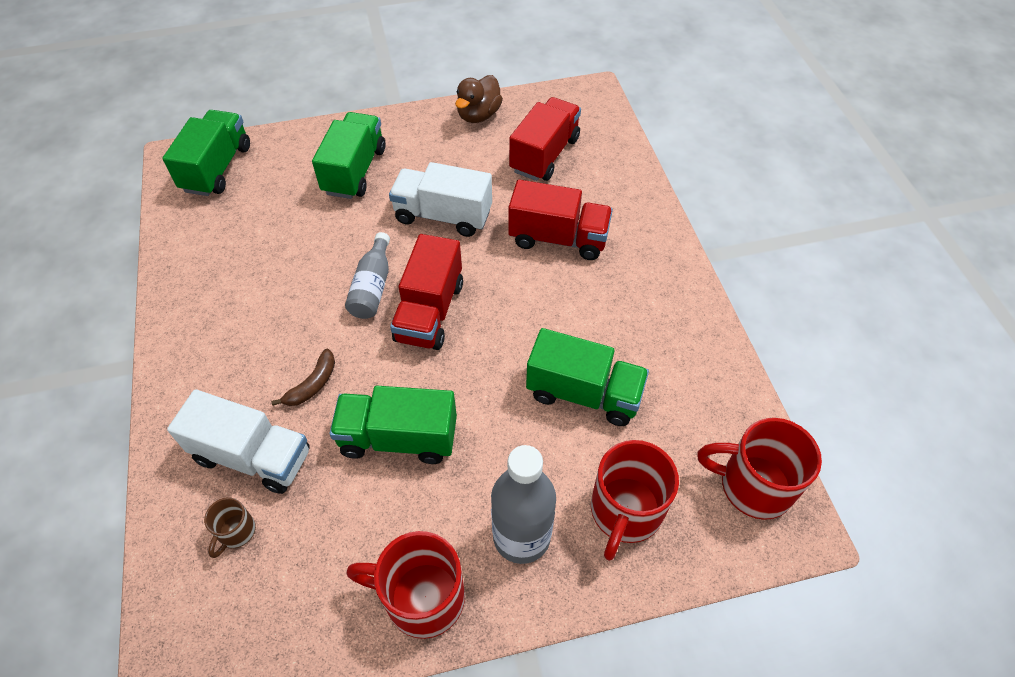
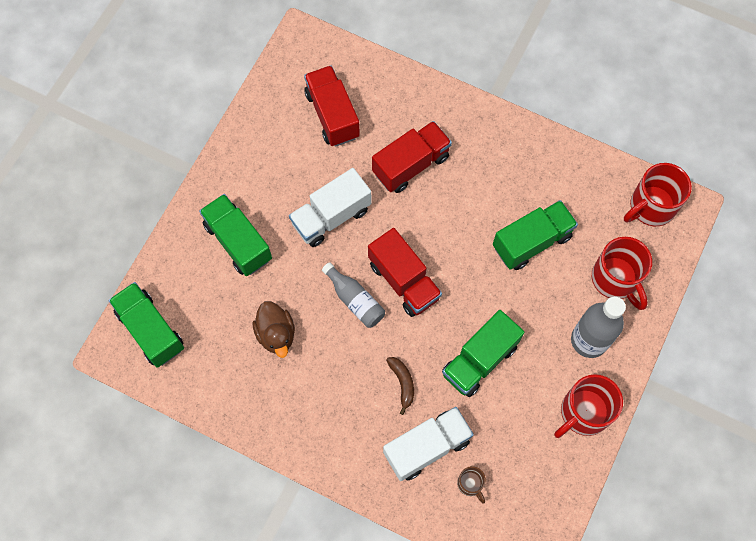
camera: 50 degrees left, 15 degrees up
brown duck [455,75,503,123] -> brown duck moved to [252,301,295,358]

